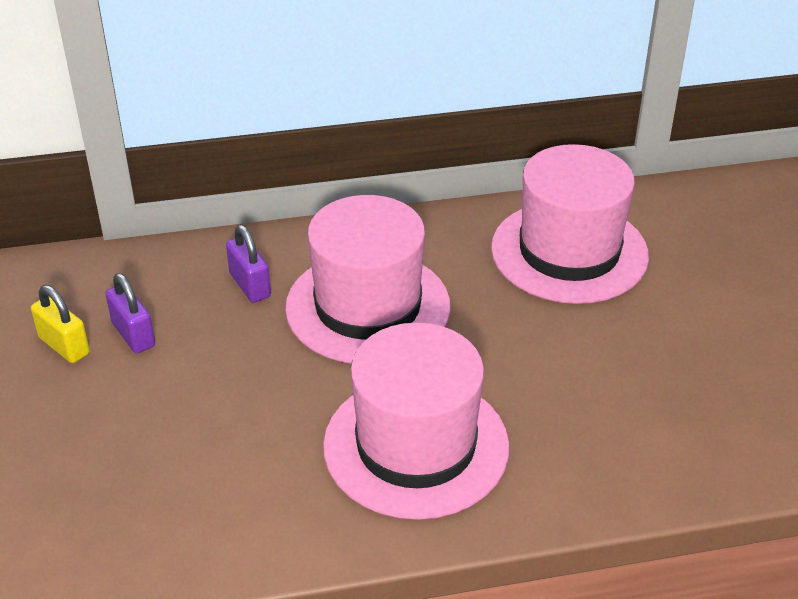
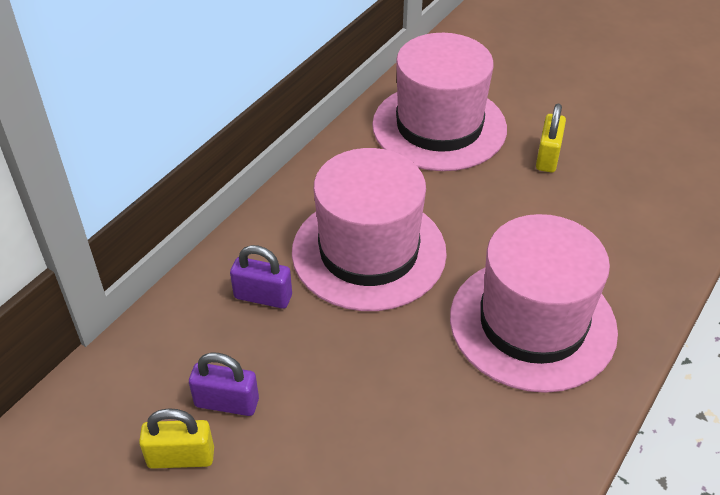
camera: 45 degrees left, 5 degrees up
none -> yellow padlock [536,104,566,173]

